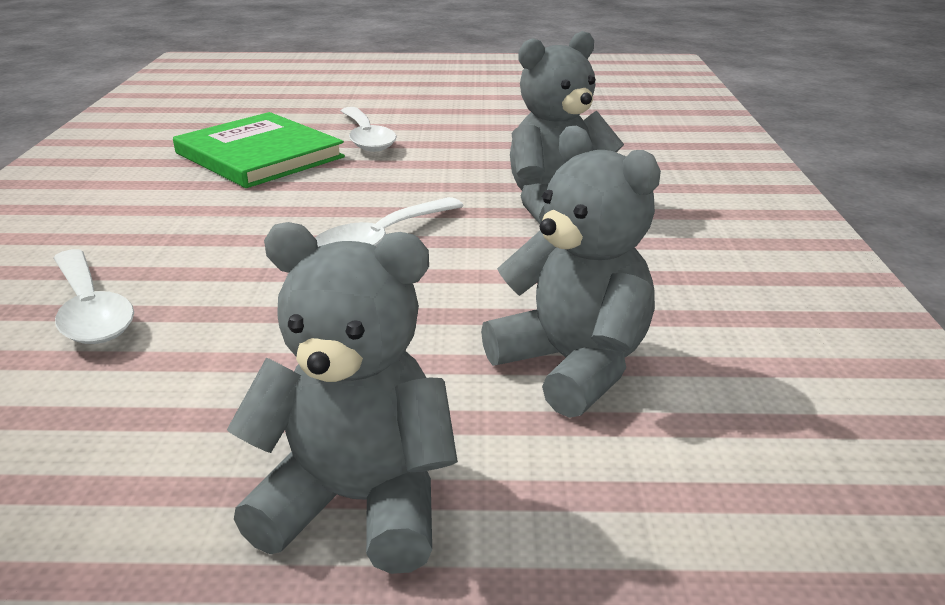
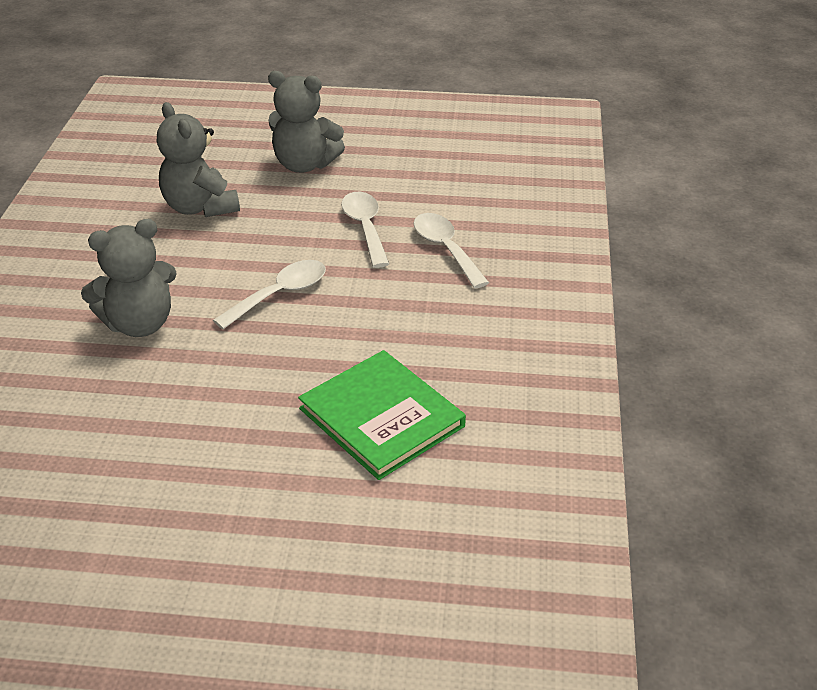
camera: 175 degrees left, 10 degrees up
white spoon [341,107,397,152] -> white spoon moved to [341,192,389,268]

